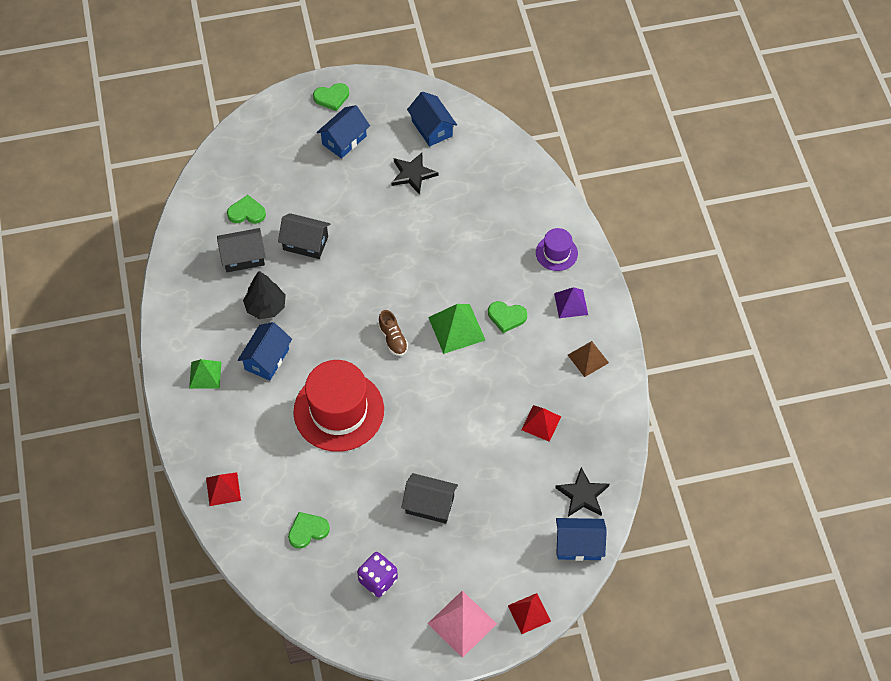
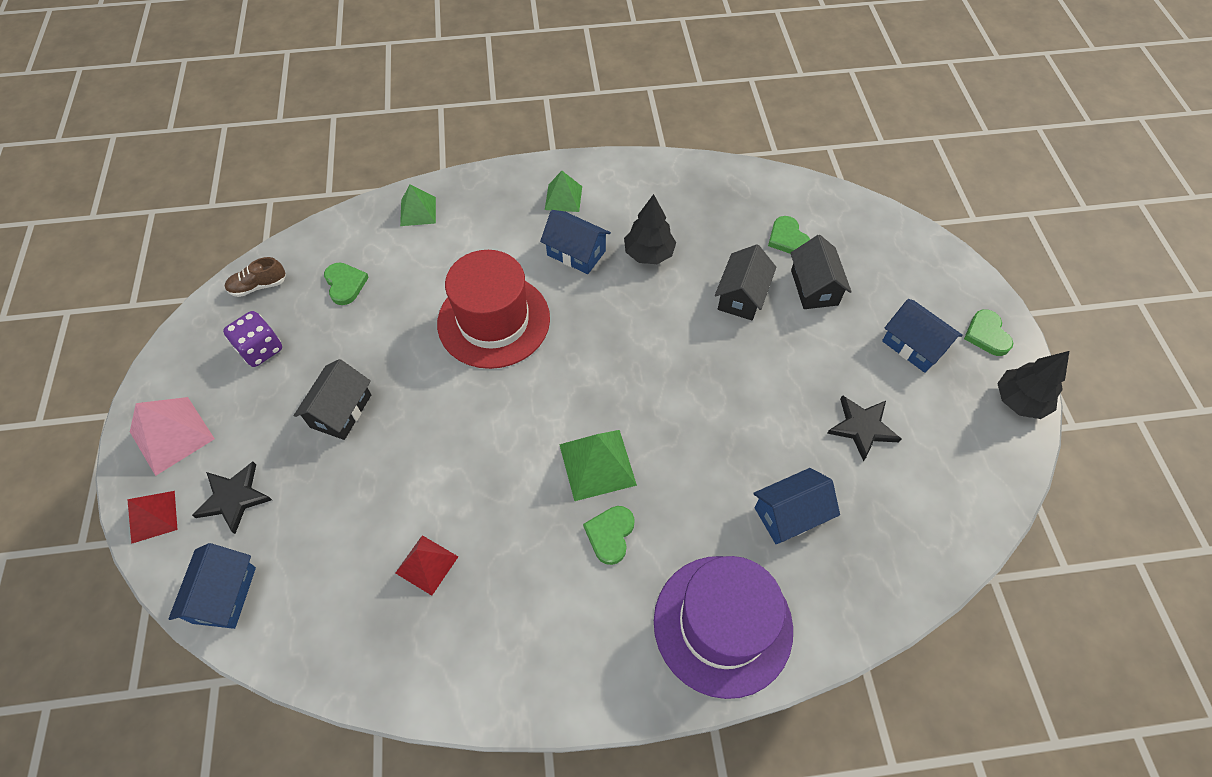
camera: 95 degrees right, 0 degrees up
red pyramid [206,472,241,506] -> green pyramid [400,185,436,226]
black house [217,228,266,272] -> black house moved to [791,235,852,309]
green heart [227,195,266,224] -> green heart turned 150 degrees clockwise [768,216,810,254]
brown shoe [378,310,408,356] -> brown shoe moved to [225,257,286,297]
blue house [407,92,457,147] -> blue house moved to [753,468,840,544]
purple hat [536,228,578,271] -> purple hat [654,556,793,699], size x2.03
purple pyramid [554,287,588,318] -> none
black star [555,467,610,517] -> black star moved to [192,462,272,534]
brown pyramid [568,341,609,377] -> none
none -> black tree [997,351,1069,419]

